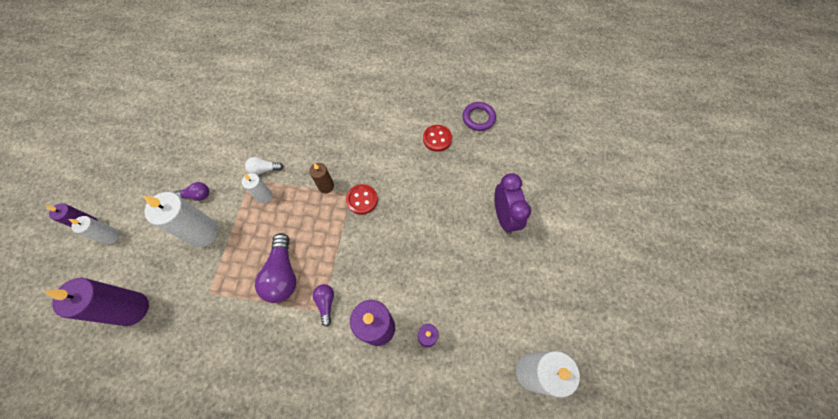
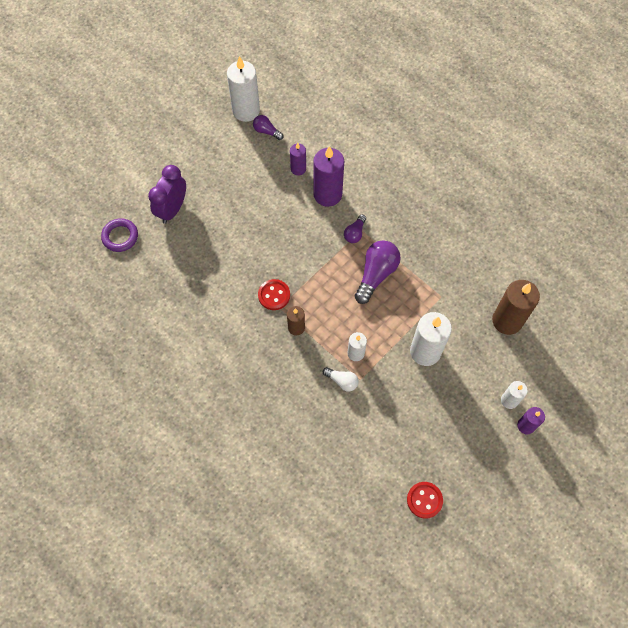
camera: 145 degrees left, 0 degrees up
purple candle [43,278,149,326] -> brown candle [492,280,540,335]
purple light bulb [174,182,209,201] -> purple light bulb moved to [253,115,284,140]
red button [423,125,452,152] -> red button moved to [407,482,443,519]
purple ring [462,102,496,131] -> purple ring moved to [101,218,138,252]

